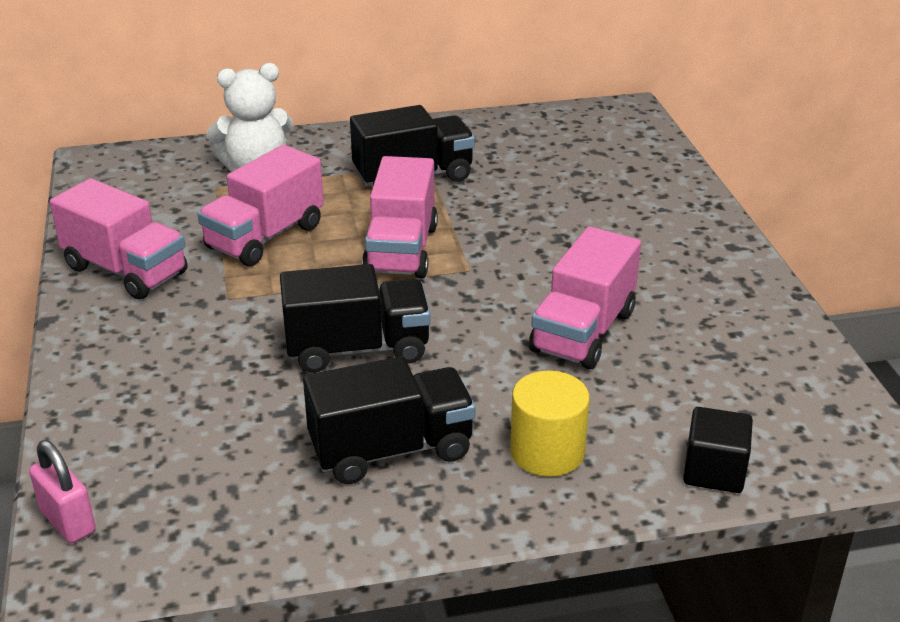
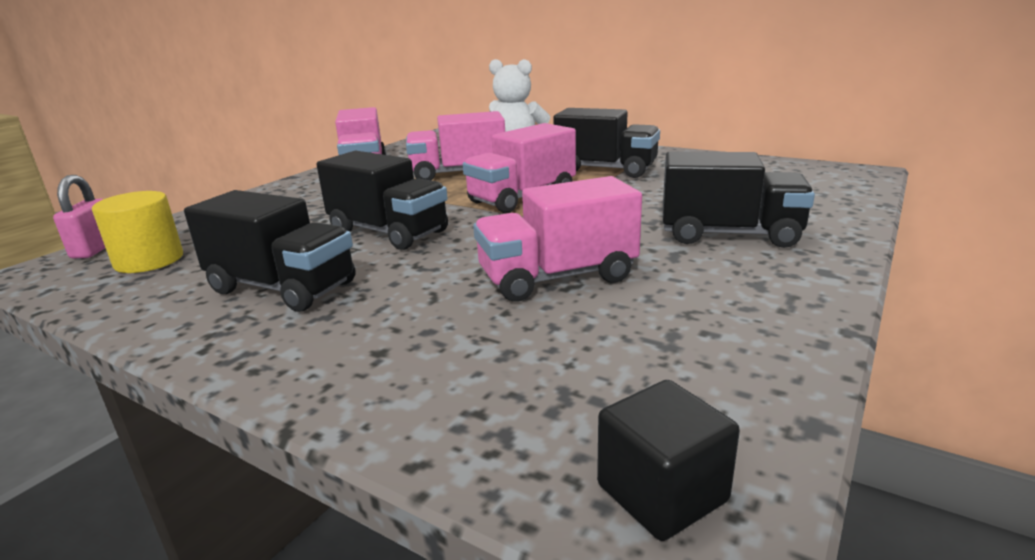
camera: 45 degrees right, 10 degrees down
yellow cylinder [510,371,590,477] -> yellow cylinder moved to [92,191,183,273]
black cube [683,407,753,493] -> black cube moved to [597,380,740,541]
none -> black truck [663,152,815,248]

